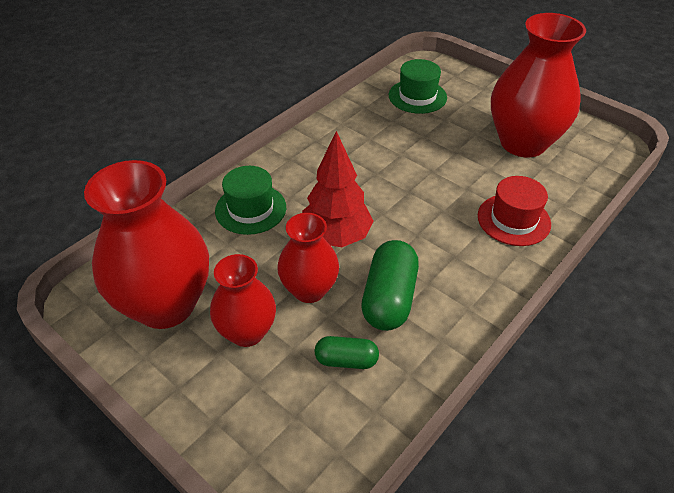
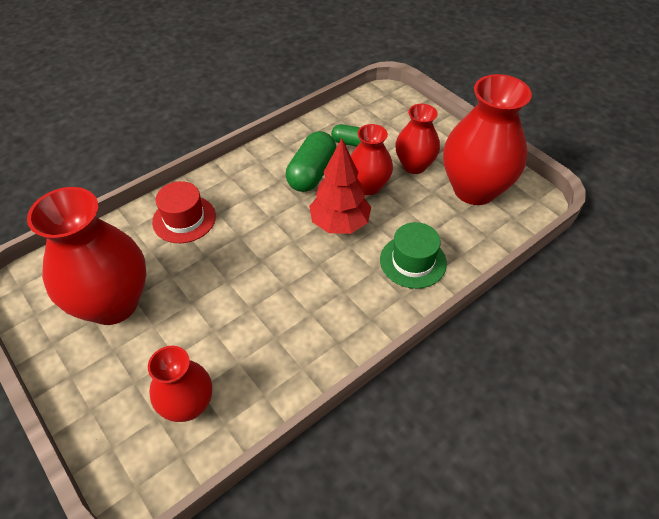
camera: 170 degrees left, 5 degrees up
green hat [389,59,447,114] -> red vase [148,346,212,422]

